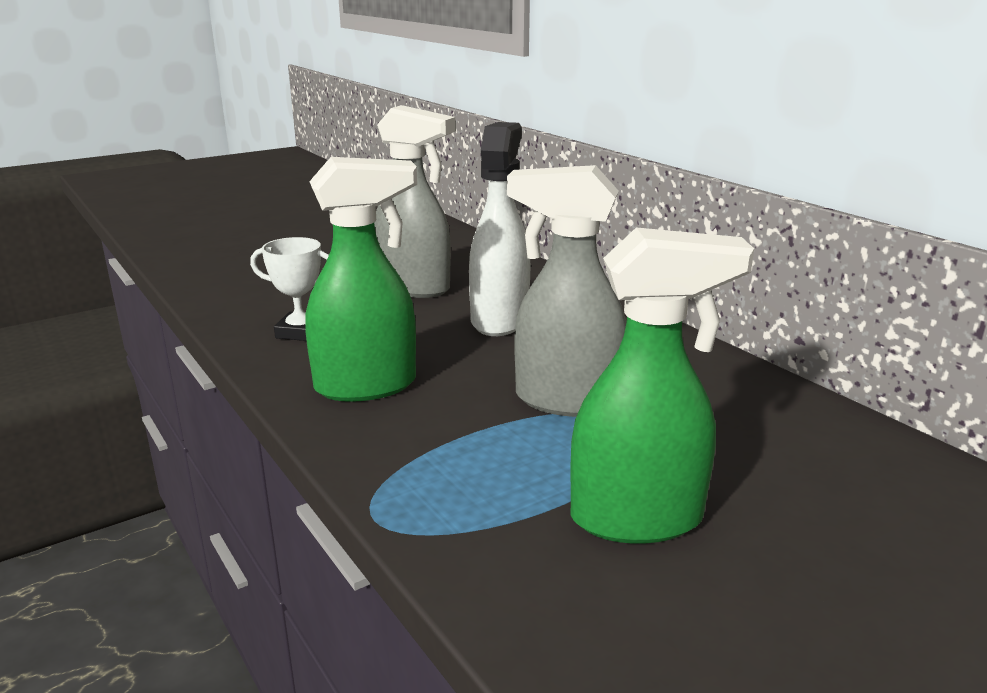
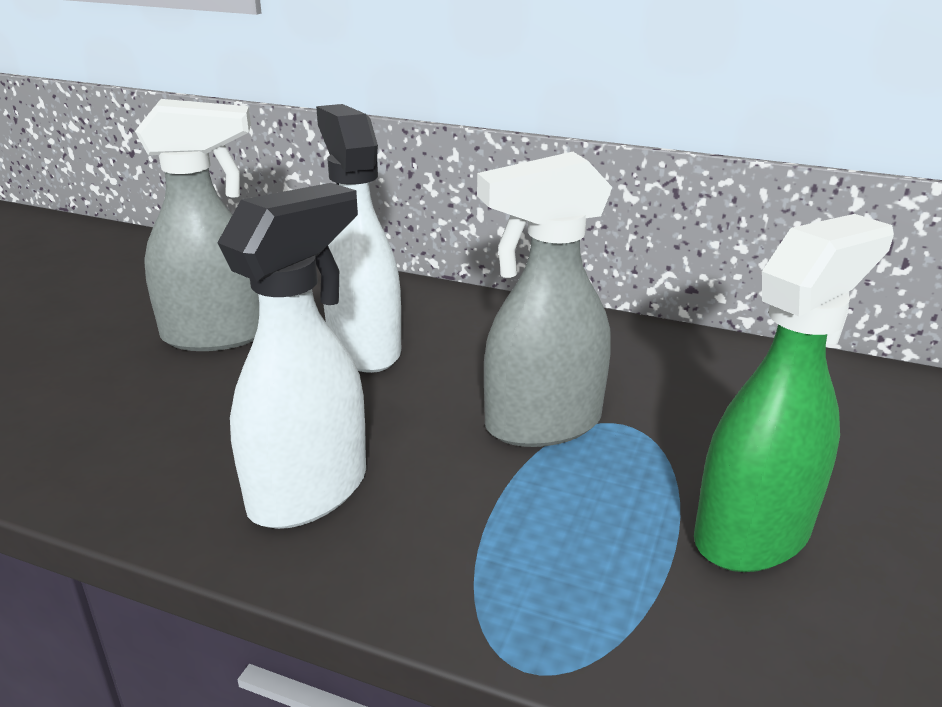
camera: 35 degrees left, 5 degrees up
white trophy [250,237,329,341] -> none
green spray bottle [305,157,417,402] -> white spray bottle [217,183,366,529]

